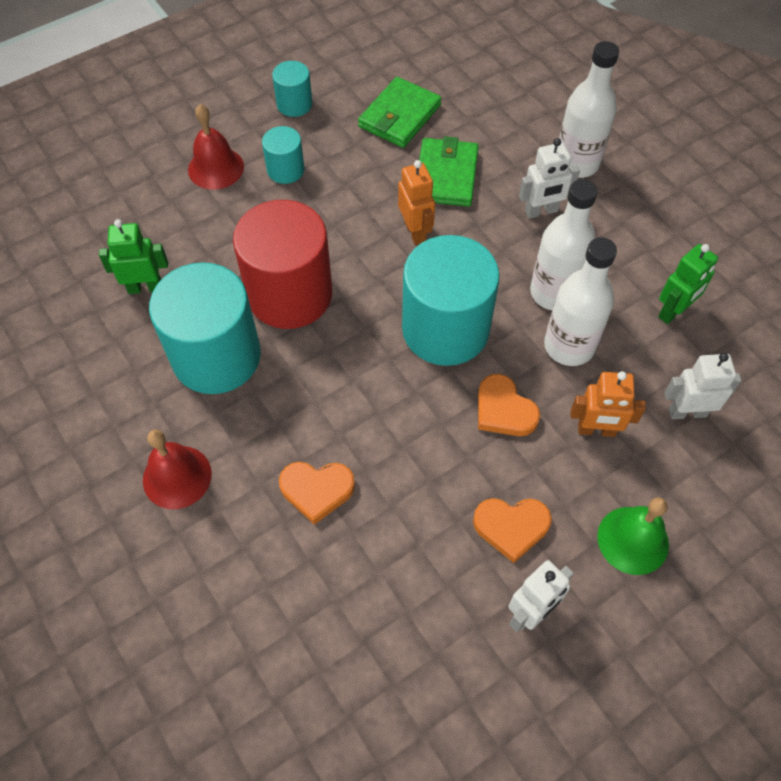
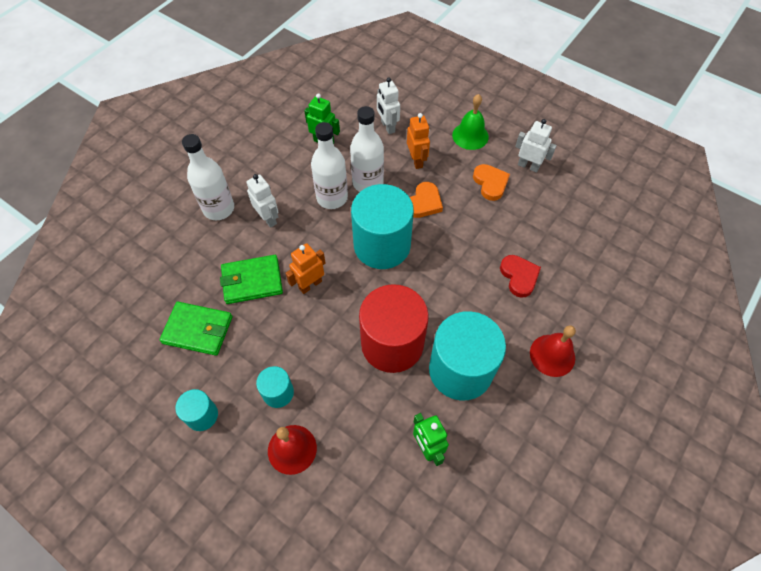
camera: 110 degrees left, 0 degrees up
orange heart [279,462,355,525] -> red heart [500,255,541,298]

